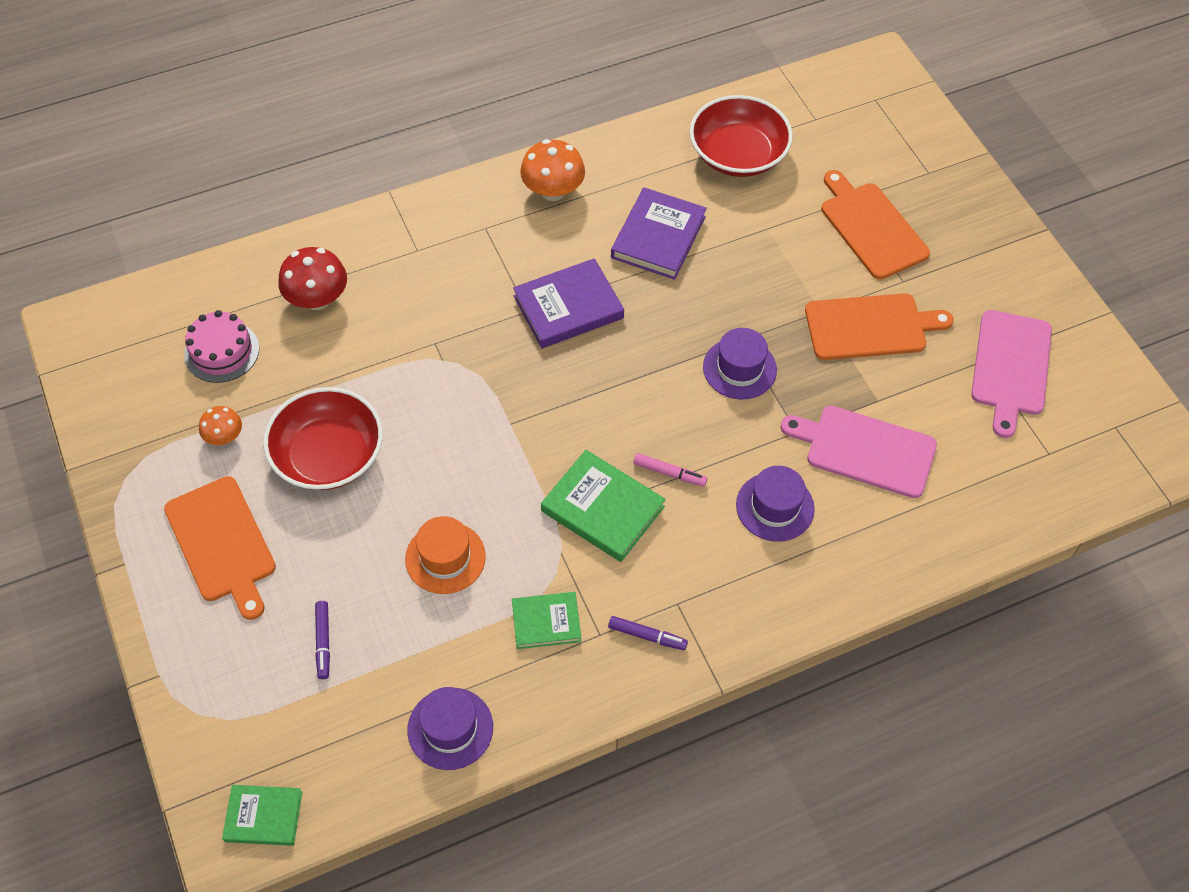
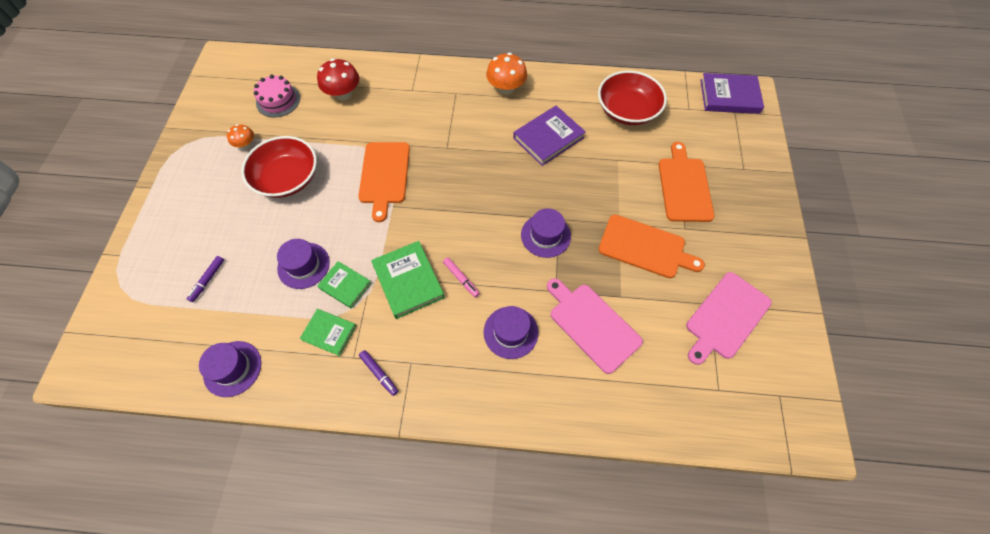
camera: 30 degrees right, 5 degrees up
orange cutting board [164,476,276,620] -> orange cutting board moved to [358,142,410,222]
green book [222,785,302,846] -> green book moved to [317,261,371,309]
orange hat [405,516,486,594] -> purple hat [277,239,330,289]
purple book [513,258,624,348] -> purple book moved to [700,73,764,114]

